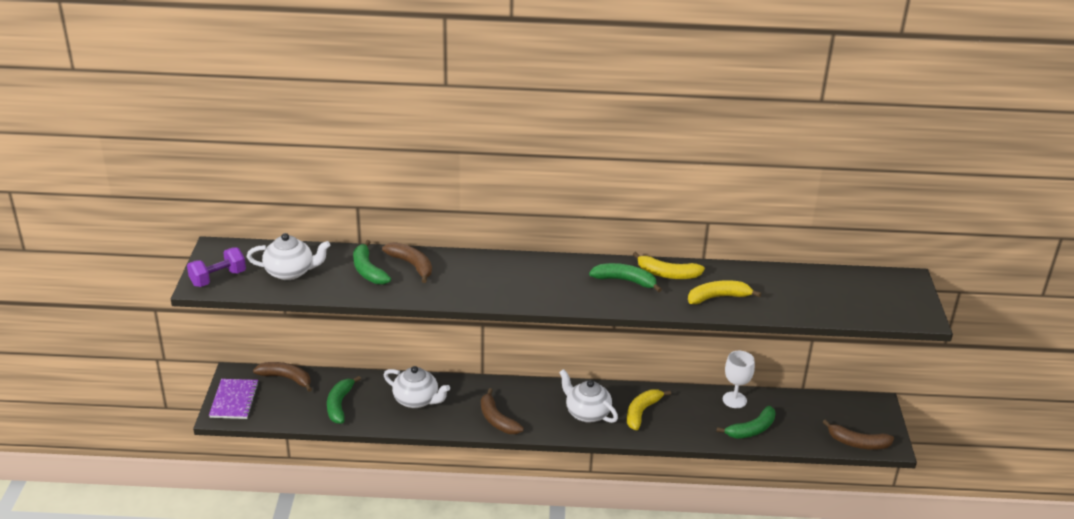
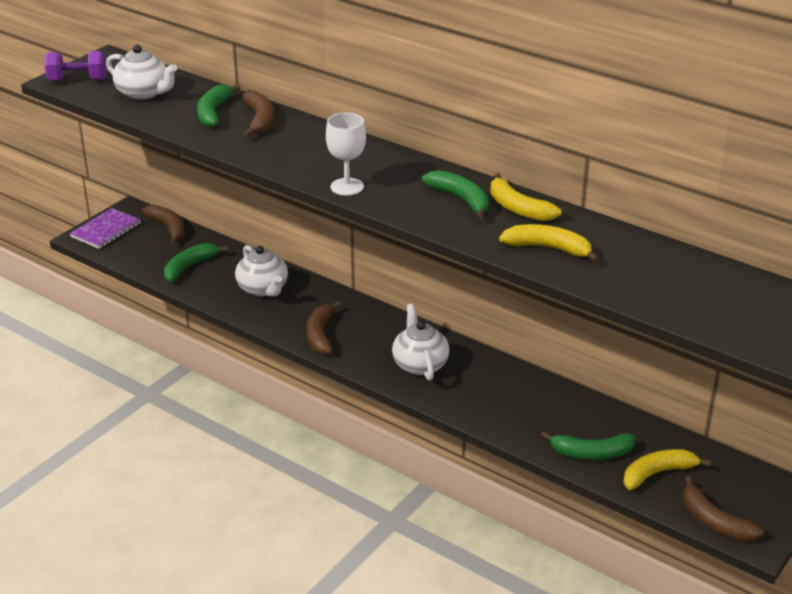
camera: 35 degrees right, 0 degrees up
yellow banana [627,390,671,430] -> yellow banana moved to [623,449,711,490]
white goblet [723,351,755,408] -> white goblet moved to [326,113,366,196]

